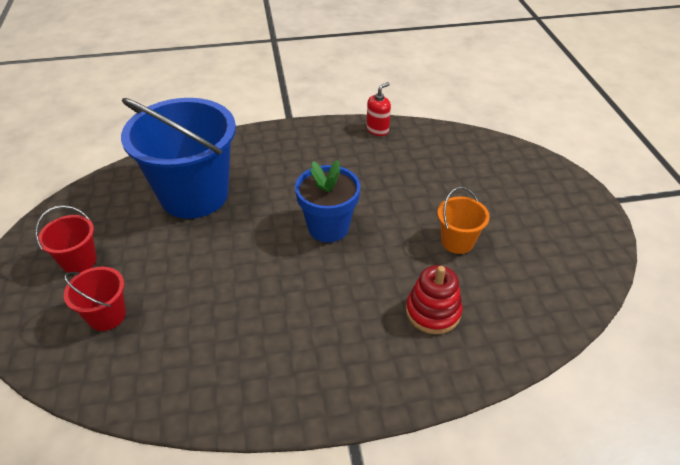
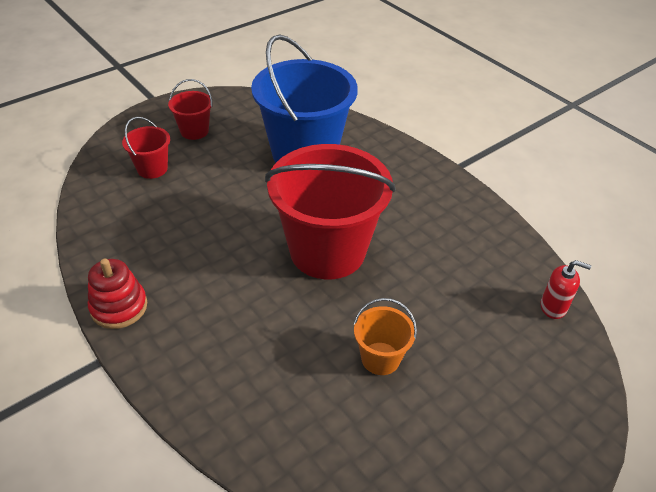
camera: 60 degrees right, 0 degrees up
blue flower pot [295,160,361,242] -> red bucket [265,144,395,279]
red soap dispenser [366,82,391,136] -> red soap dispenser moved to [541,260,591,319]
red stacking toy [406,265,463,334] -> red stacking toy moved to [88,259,147,329]

